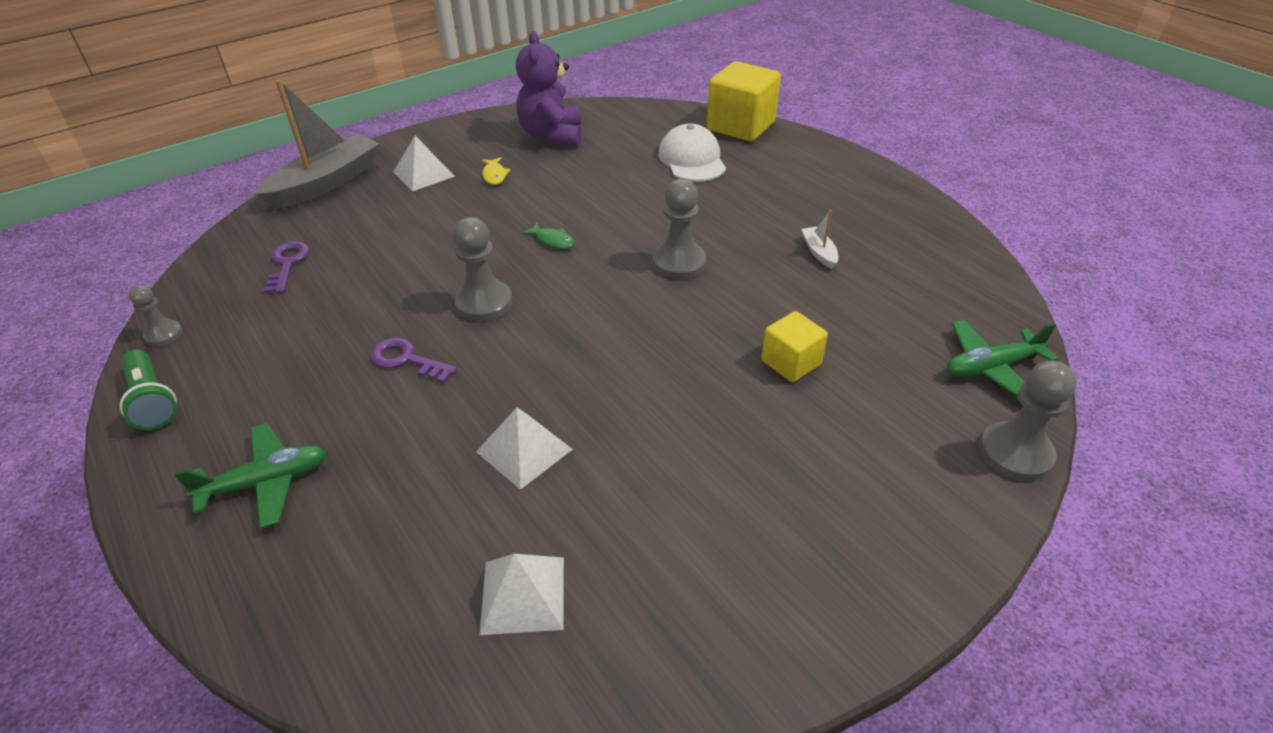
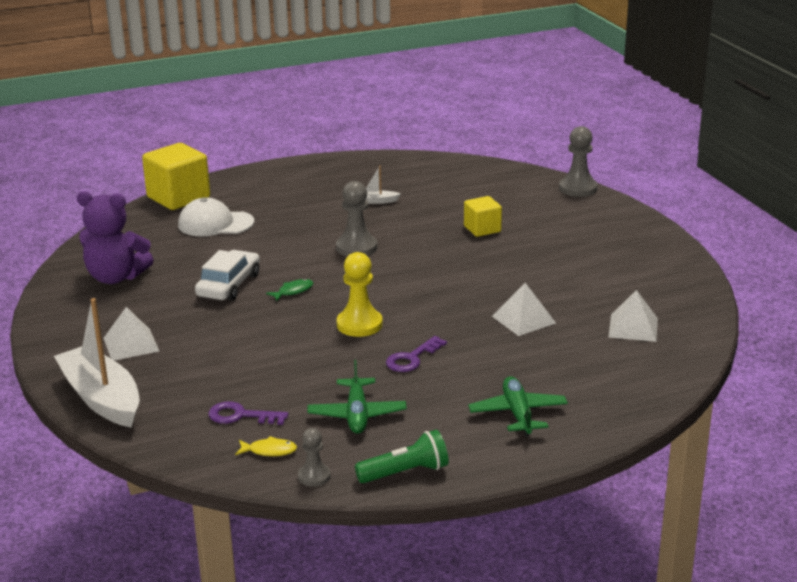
camera: 75 degrees left, 15 degrees down
grey boat [255,80,380,209] -> white boat [54,298,140,427]
grey pawn [453,217,513,321] -> yellow pawn [336,252,383,337]
yellow fish [482,157,510,185] -> yellow fish moved to [235,436,297,456]
green plane [947,320,1058,397] -> green plane moved to [307,360,407,434]
none -> white car [195,250,260,301]

